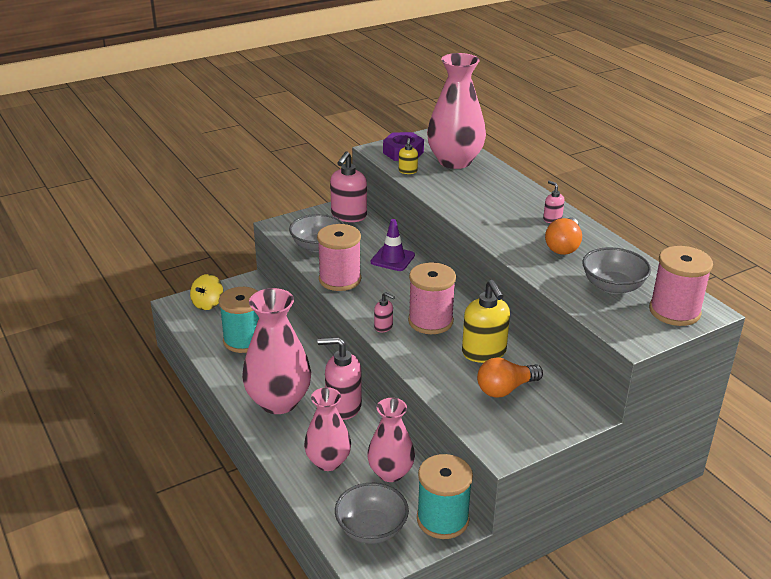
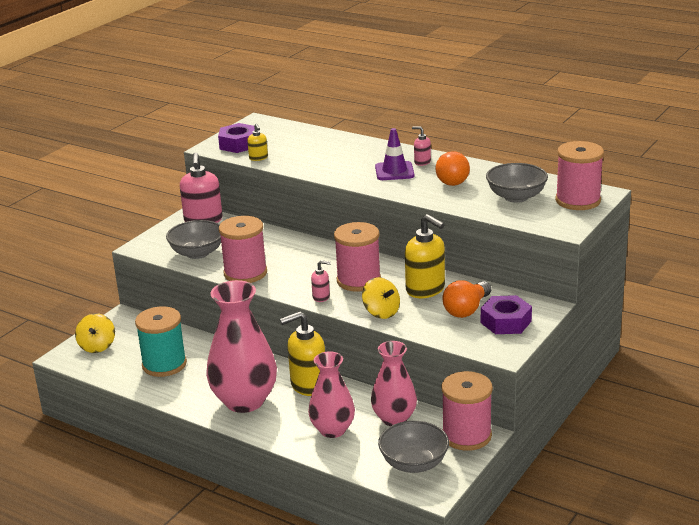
camera: 25 degrees left, 5 degrees down
pink soap dispenser [318,337,362,420] -> yellow soap dispenser [280,311,325,396]
purple traffic cone [371,219,415,271] -> purple traffic cone moved to [375,128,415,180]
turquoise spool [417,454,473,539] -> pink spool [441,371,493,451]
pink vase [427,53,486,169] -> none
none -> yellow spinning top [362,277,400,319]
none -> purple nut [481,295,532,334]

